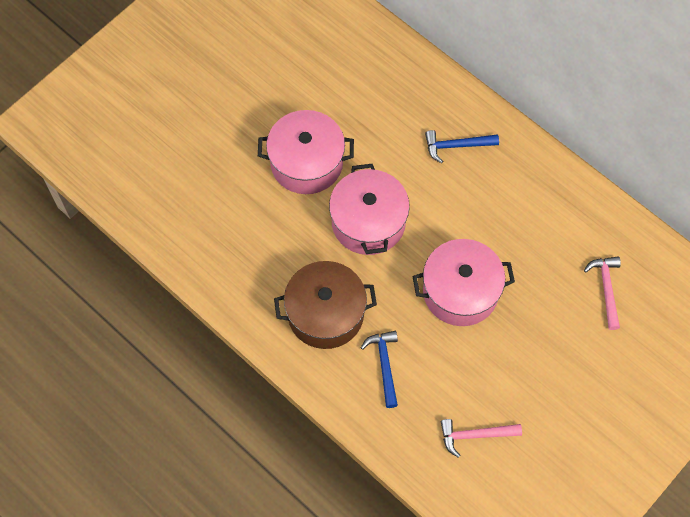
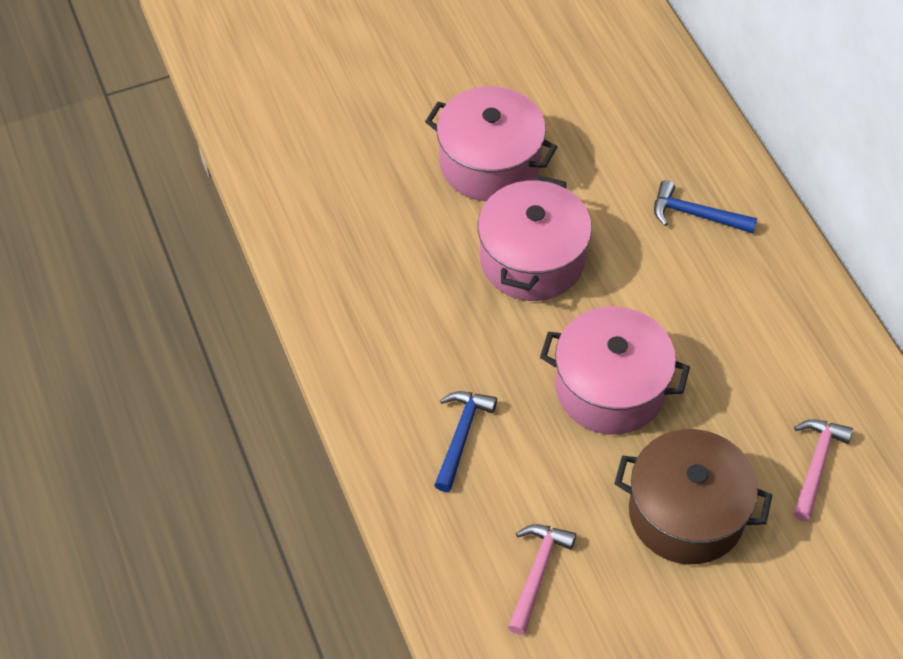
camera: 25 degrees right, 10 degrees down
brown pot [274,261,377,349] -> brown pot moved to [614,429,772,564]
pink hammer [441,419,522,458] -> pink hammer turned 90 degrees clockwise [508,524,576,635]

